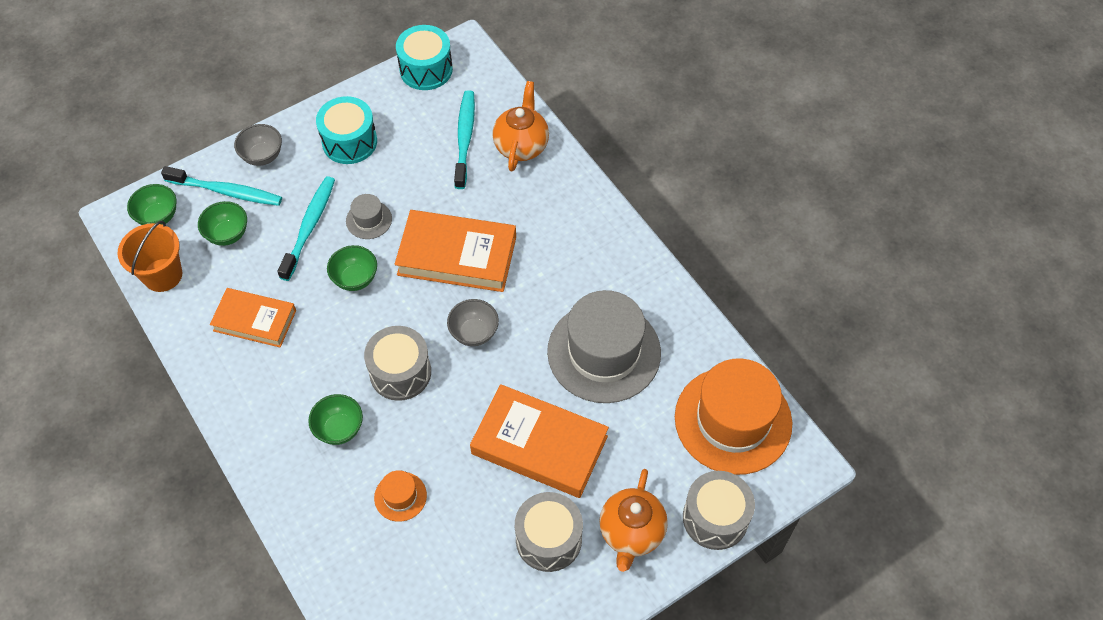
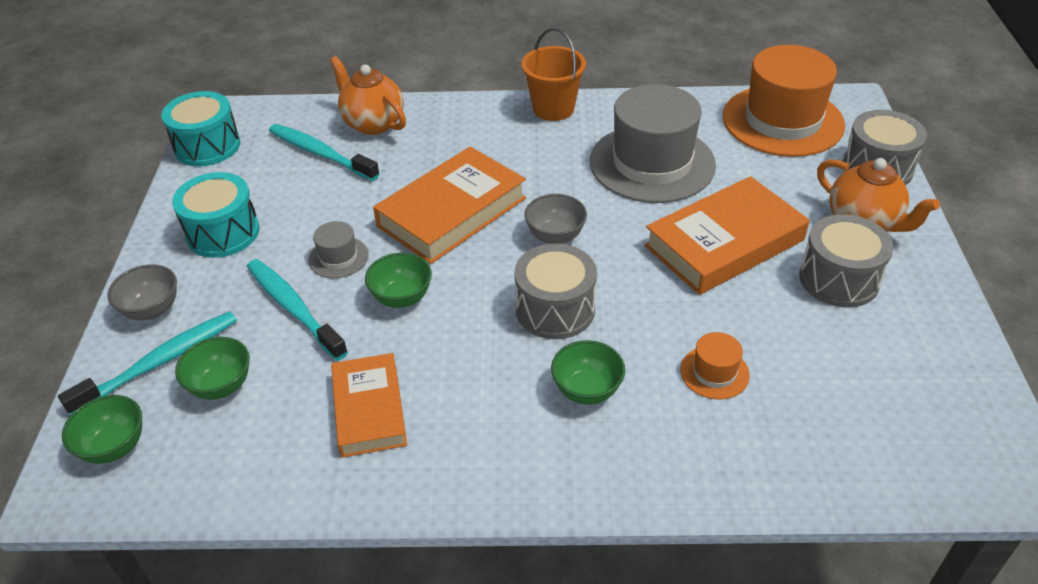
camera: 55 degrees left, 15 degrees down
orange bucket [117,221,182,292] -> orange bucket moved to [521,28,586,121]
orange book [210,288,296,347] -> orange book turned 60 degrees counterclockwise [331,353,407,458]

